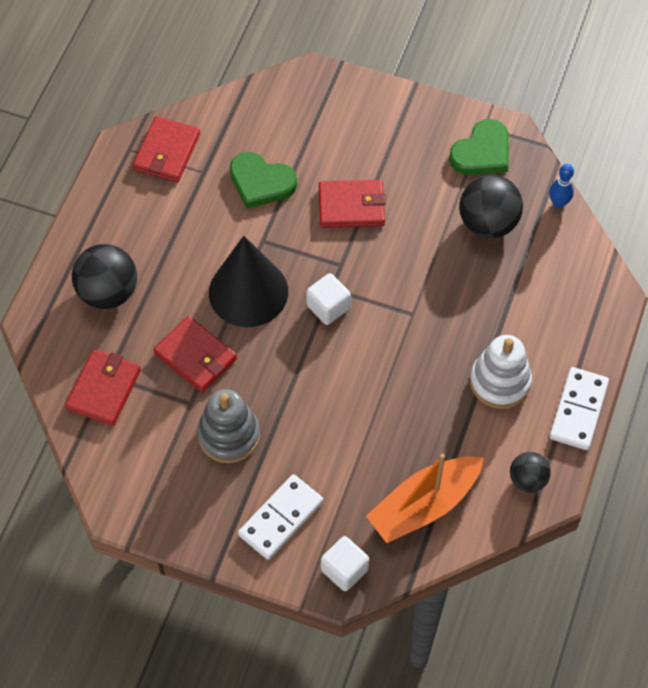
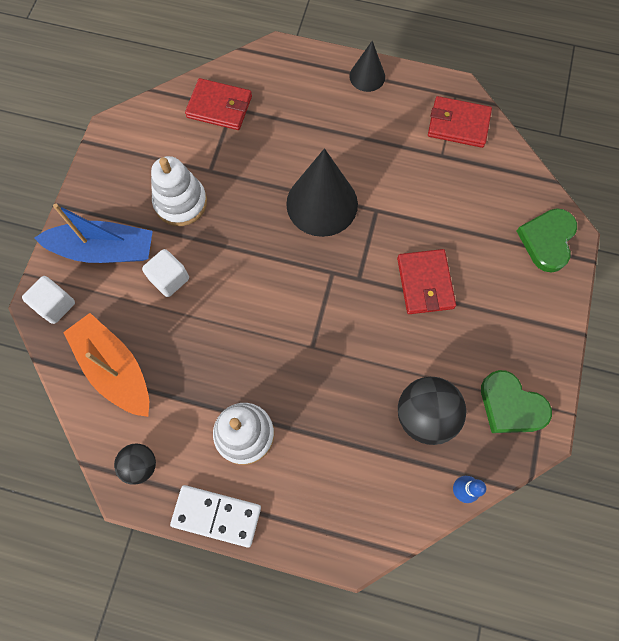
camera: 85 degrees right, 10 degrees up
black ball [72,244,137,309] -> none
red wallet [153,316,237,392] -> none
grey stacking toy [197,389,260,463] -> white stacking toy [151,156,207,226]
green heart [230,152,297,208] -> green heart moved to [517,208,577,273]
white domino [238,474,323,560] -> blue boat [34,203,153,263]
white cube [306,273,351,325] -> white cube moved to [142,249,189,297]
none -> black cone [349,41,385,92]

